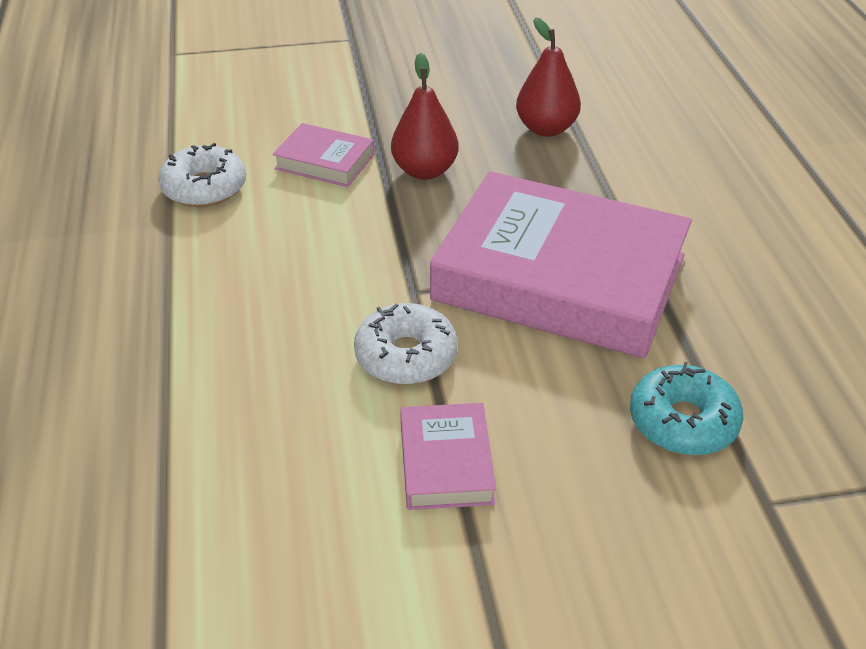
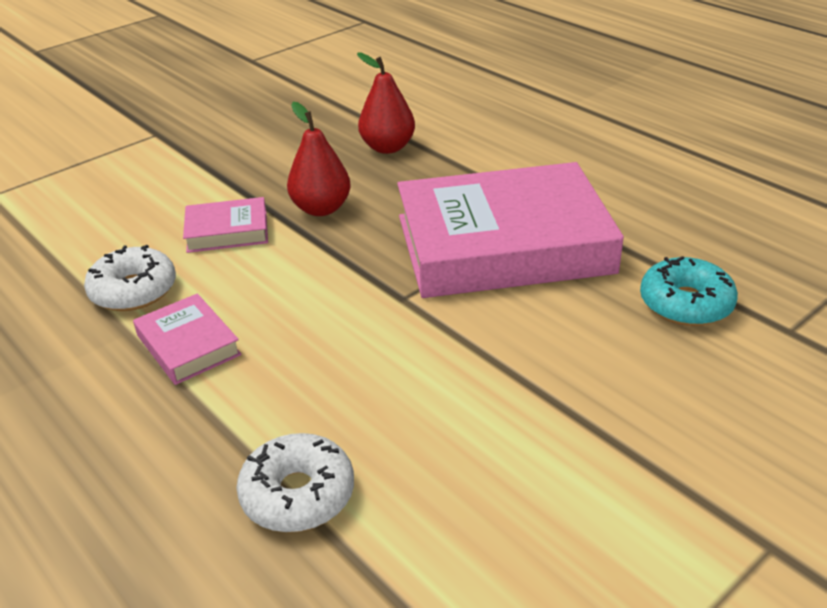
camera: 30 degrees left, 5 degrees down
white donut [354,303,458,385] -> white donut moved to [237,433,354,532]
pink book [400,403,496,510] -> pink book moved to [133,293,242,385]

